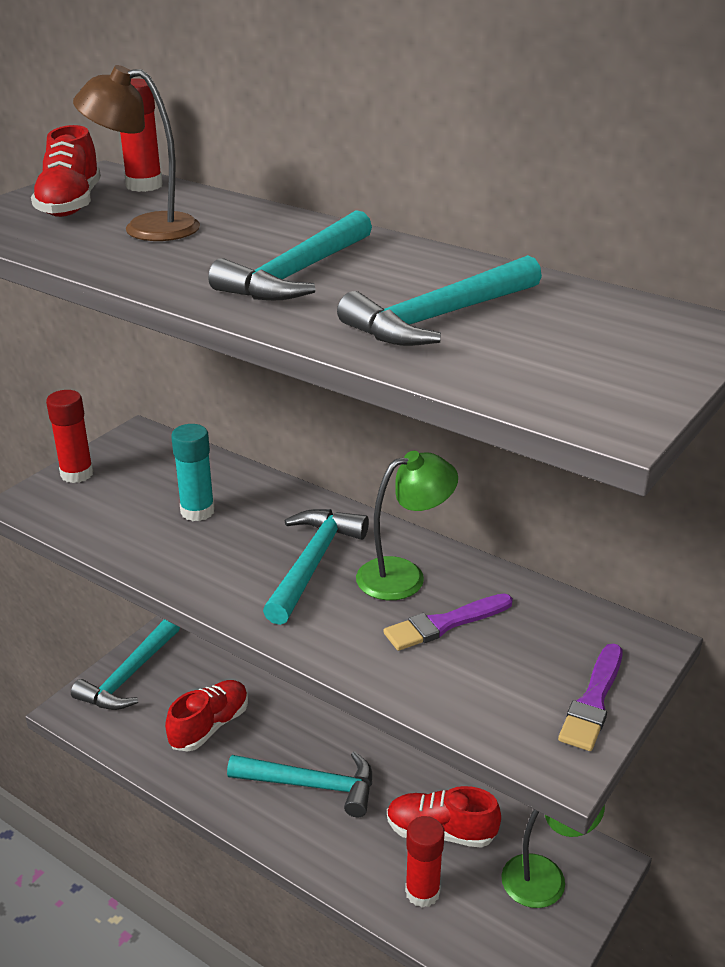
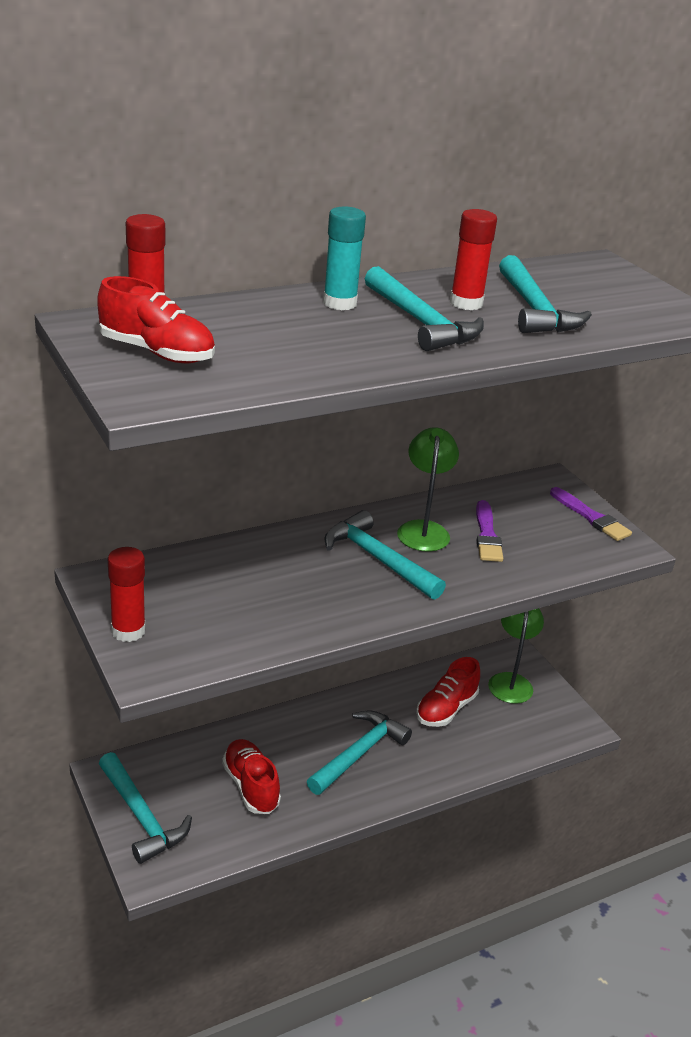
camera: 65 degrees left, 0 degrees up
brown lamp [73,65,200,241] -> none
turquoise glue stick [171,424,215,521] -> turquoise glue stick moved to [323,206,366,310]
red glue stick [405,816,445,908] -> red glue stick moved to [450,209,497,310]

